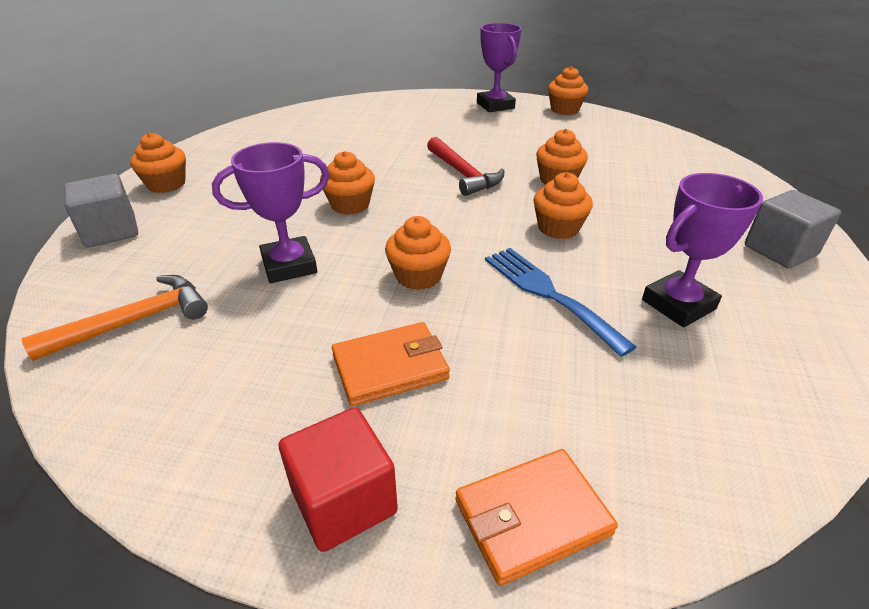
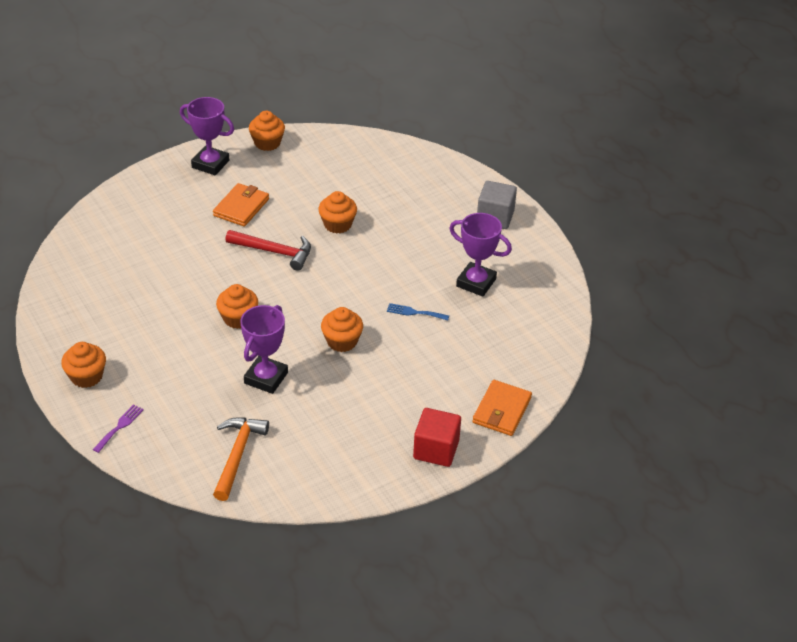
camera: 45 degrees left, 5 degrees up
grey cube [64,174,138,247] -> purple fork [93,404,144,453]
orange wallet [332,322,450,406] -> orange wallet moved to [213,183,269,227]
blue fork [485,248,637,357] -> blue fork [387,303,449,320], size x0.54
orange cupcake [533,172,593,239] -> none
purple trophy [642,173,763,327] -> purple trophy turned 75 degrees counterclockwise [449,213,512,297]

